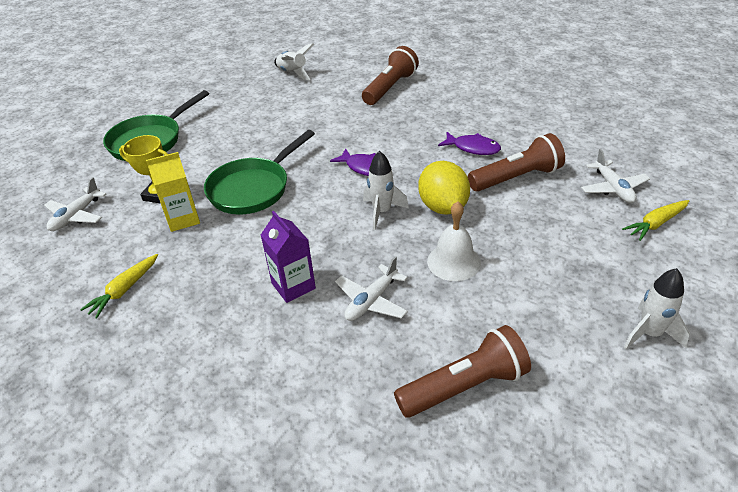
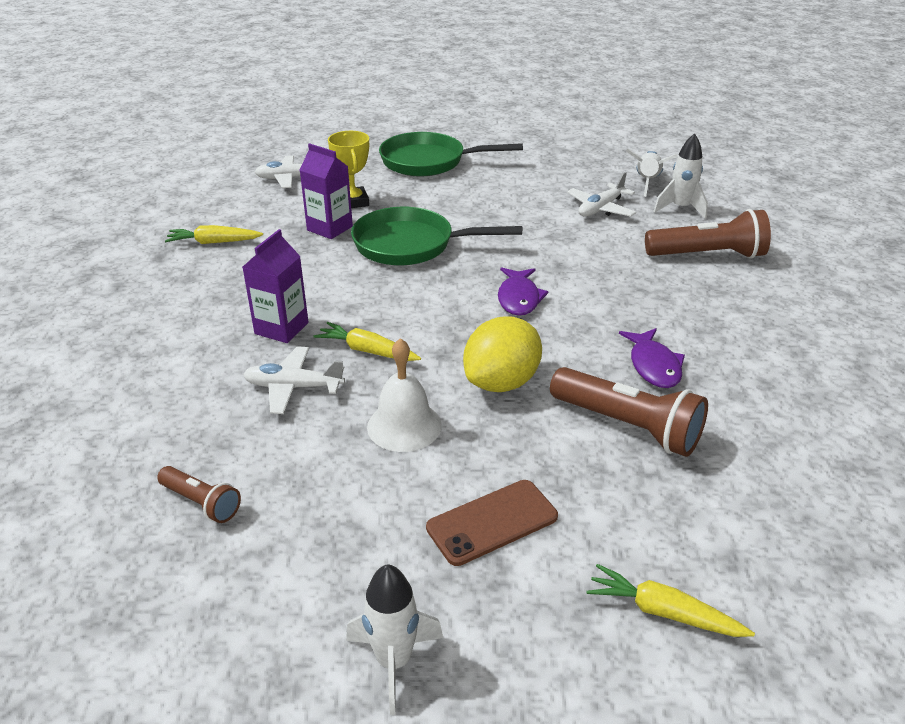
camera: 55 degrees right, 5 degrees down
yellow carton [146,152,200,232] -> purple carton [300,143,353,239]
white rocket [363,151,409,230] -> white rocket moved to [653,133,708,219]
brown flashlight [394,325,531,418] -> brown flashlight [157,466,241,523], size x0.55
white plane [581,149,650,203] -> white plane moved to [567,172,636,217]
none -> yellow carrot [313,322,421,361]
none -> brown phone [426,480,558,566]

